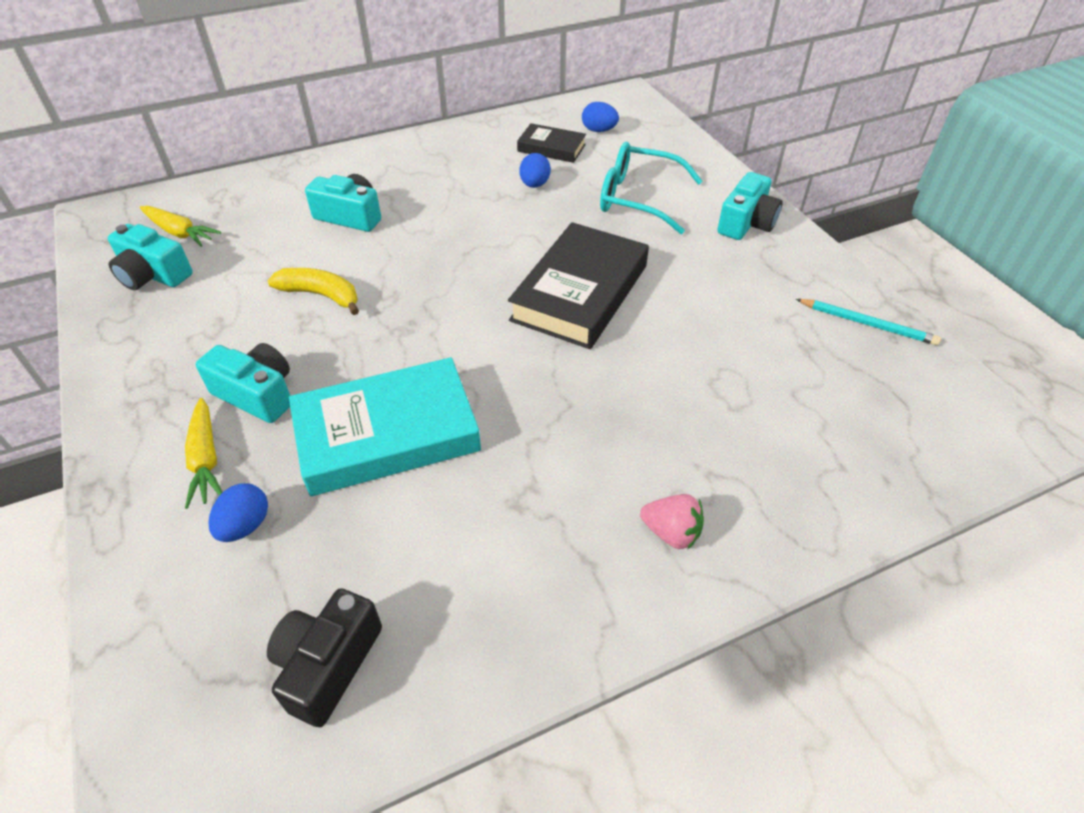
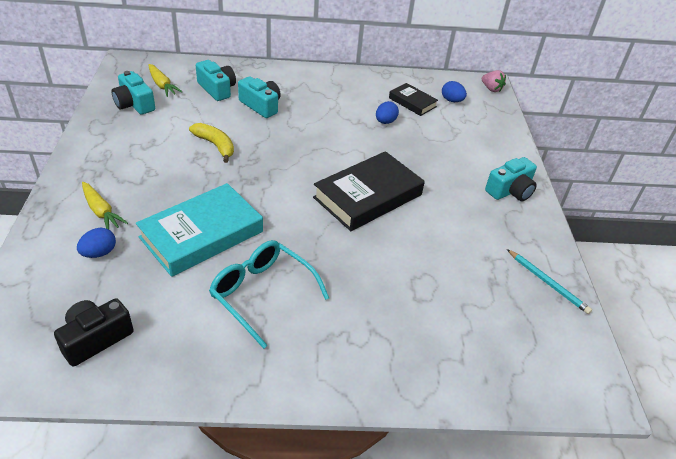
camera: 20 degrees right, 5 degrees down
yellow carrot [185,398,223,509] -> yellow carrot turned 45 degrees counterclockwise [82,182,128,230]
turquoise camera [196,343,290,423] -> turquoise camera moved to [196,60,236,101]
turquoise book [289,357,481,496] -> turquoise book turned 45 degrees counterclockwise [136,183,263,277]
turquoise glasses [600,142,702,234] -> turquoise glasses moved to [209,240,329,349]
pink strawberry [640,494,704,550] -> pink strawberry moved to [482,70,506,92]

